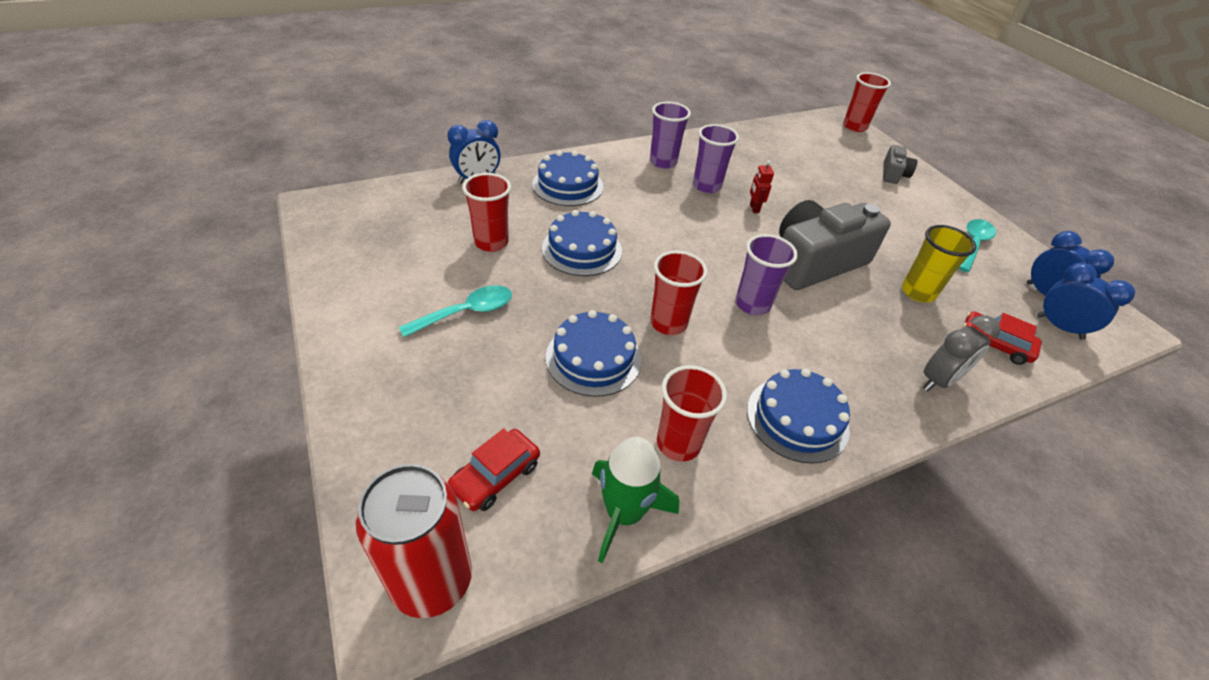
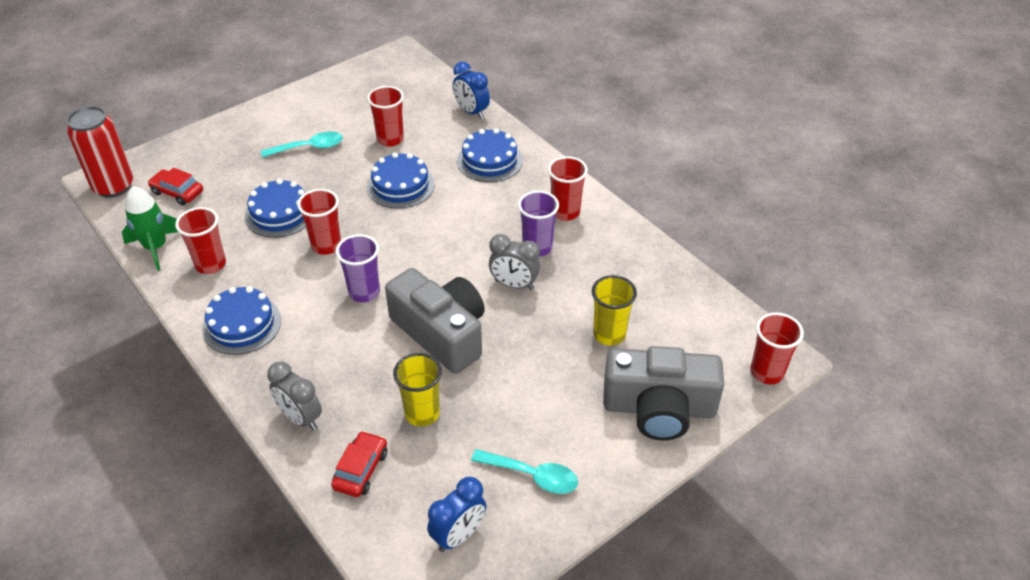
camera: 80 degrees right, 0 degrees up
turquoise spoon [399,285,512,337] -> turquoise spoon turned 60 degrees counterclockwise [261,131,343,158]
purple cup [650,102,691,169] -> red cup [548,156,588,221]
red robot [750,160,774,213] -> grey clock [489,234,540,290]
grey camera [883,145,918,184] -> grey camera [603,346,724,440], size x2.12
blue clock [1037,262,1135,340] -> none
none -> yellow cup [592,275,637,345]

